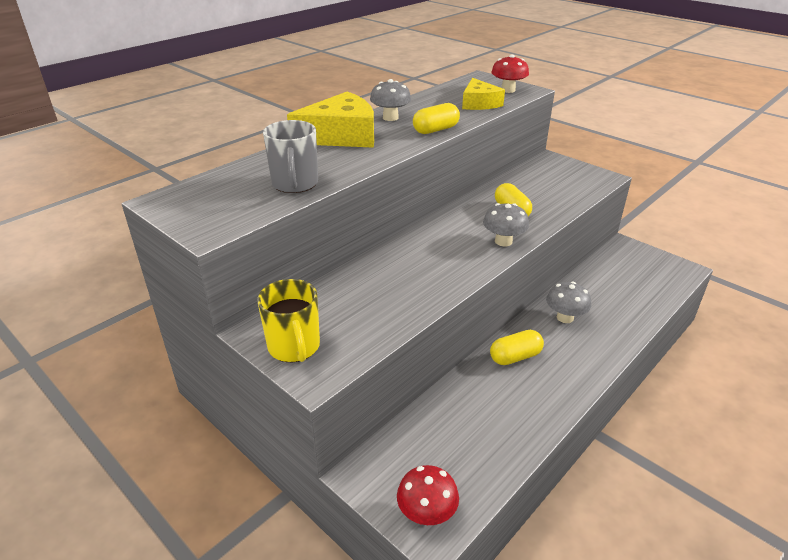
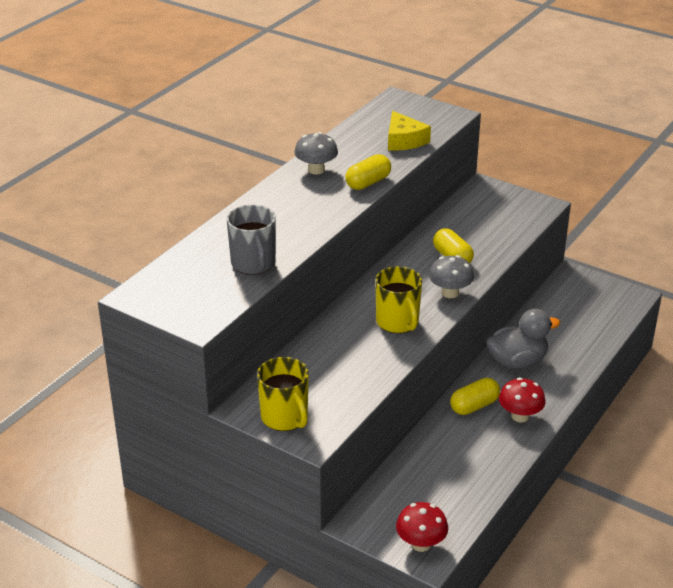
camera: 10 degrees left, 0 degrees up
yellow cheese [287,92,374,148] -> none
red mushroom [491,55,529,93] -> red mushroom moved to [499,377,545,422]
grey mushroom [546,282,591,323] -> grey duck [486,309,560,369]
none -> yellow mug [375,266,422,333]

